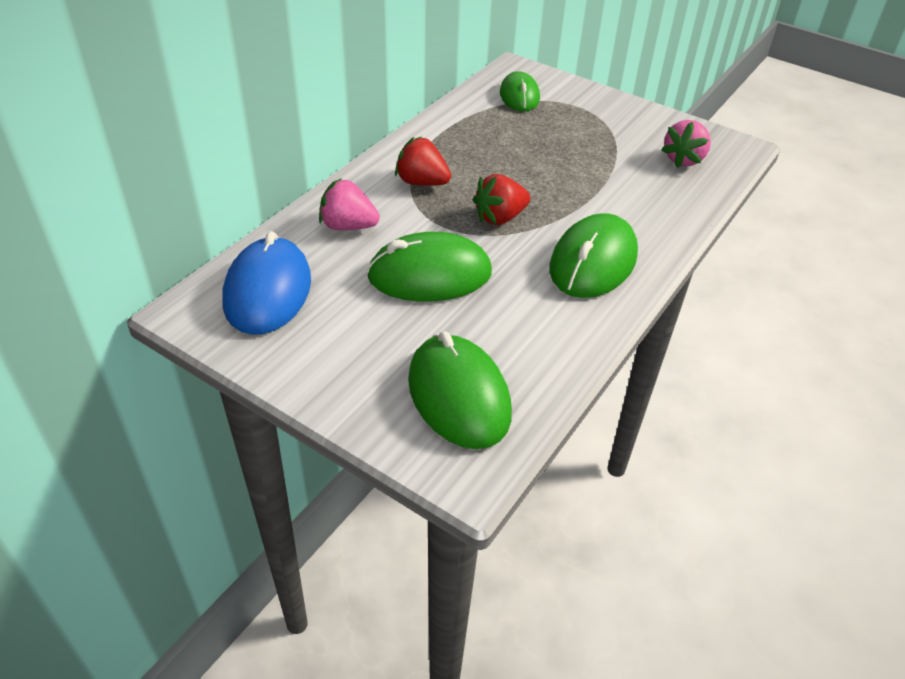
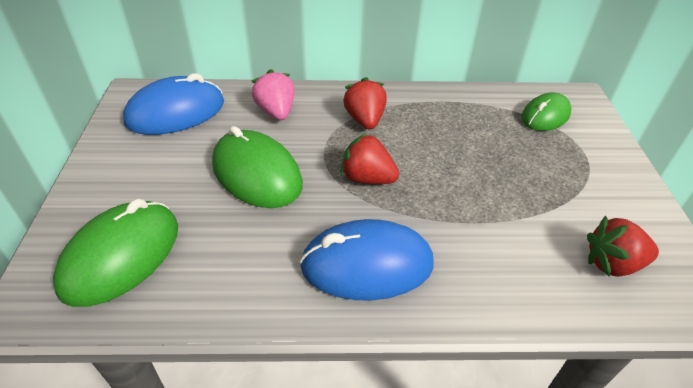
camera: 55 degrees right, 0 degrees up
green mouse [550,213,638,298] -> blue mouse [300,219,433,301]
pink strawberry [661,120,711,168] -> red strawberry [587,215,659,277]

